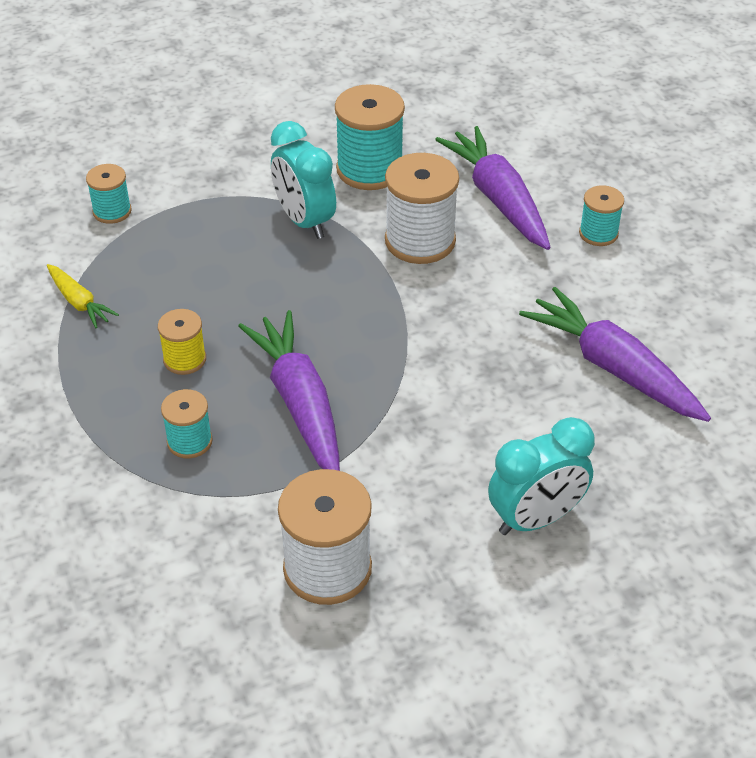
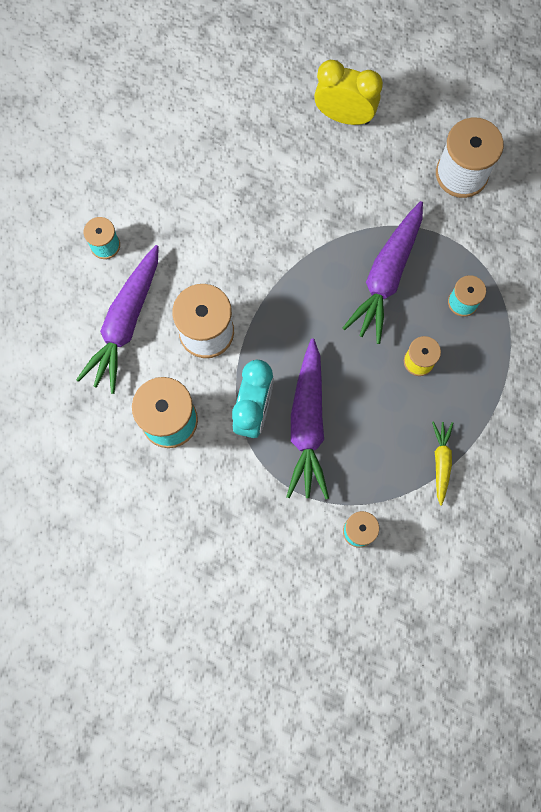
camera: 135 degrees left, 30 degrees up
turquoise clock [488,417,595,535] -> yellow clock [314,60,383,125]
purple carrot [519,287,711,422] -> purple carrot moved to [287,338,329,499]

